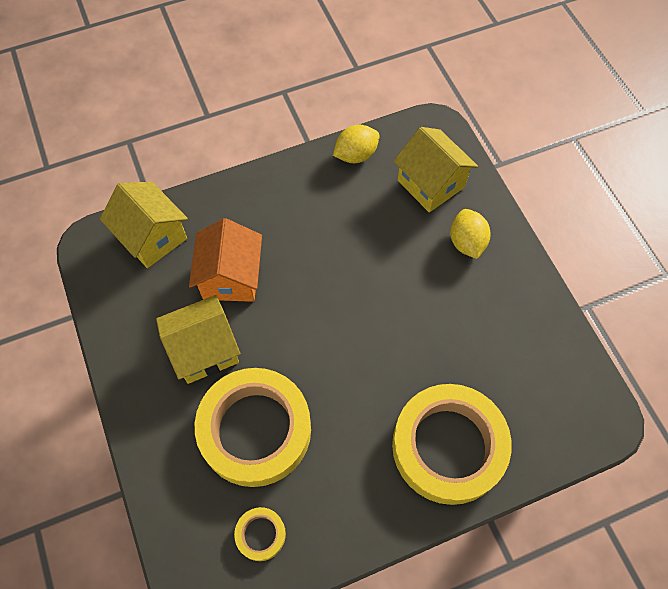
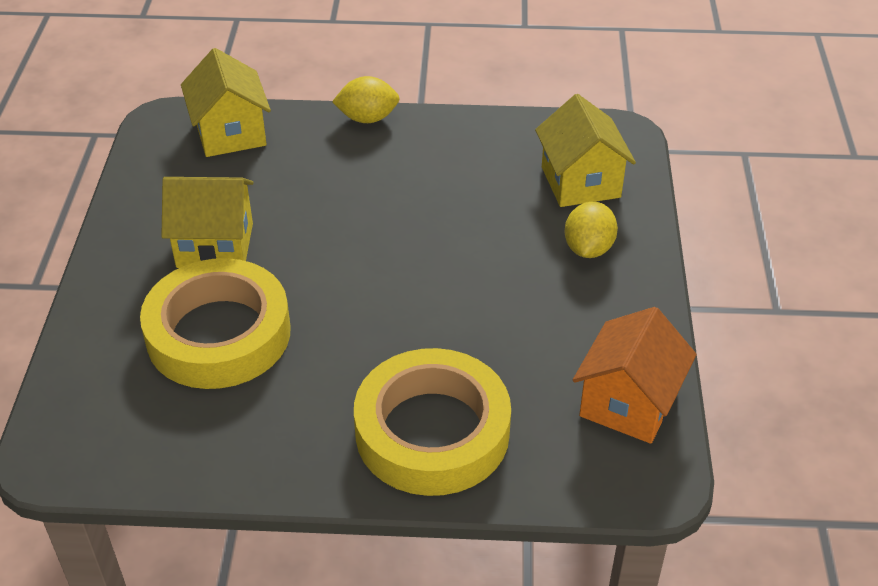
camera: 25 degrees right, 20 degrees down
orange house [189,218,262,302] -> orange house moved to [573,307,697,444]
yellow tape [234,507,286,561] -> none
yellow lemon [333,125,380,163] -> yellow lemon moved to [332,76,400,123]

